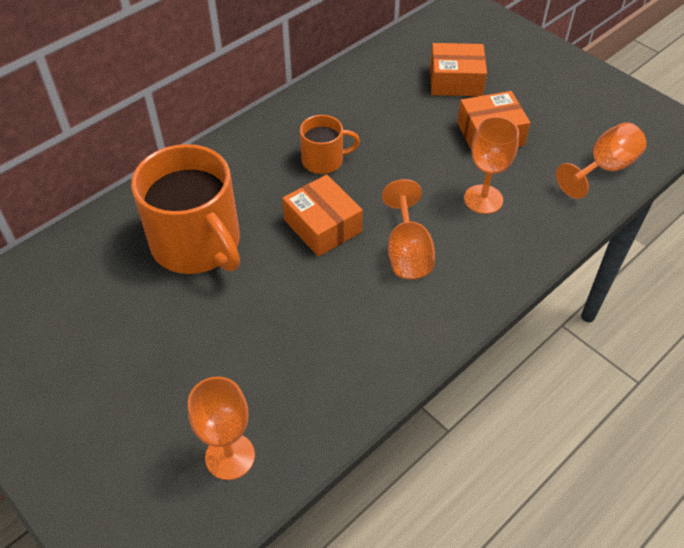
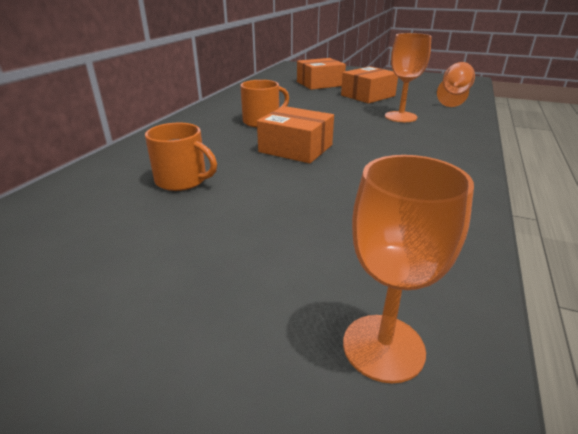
camera: 25 degrees left, 20 degrees down
orange mug [131,144,240,274] -> orange mug [145,123,217,191], size x0.51
orange goblet [382,179,435,279] -> none

